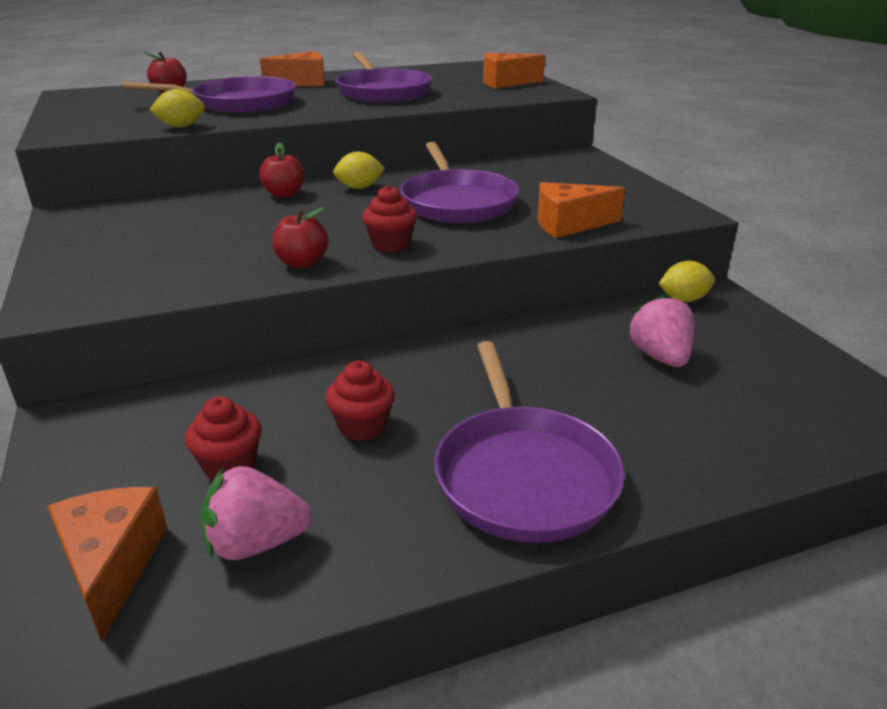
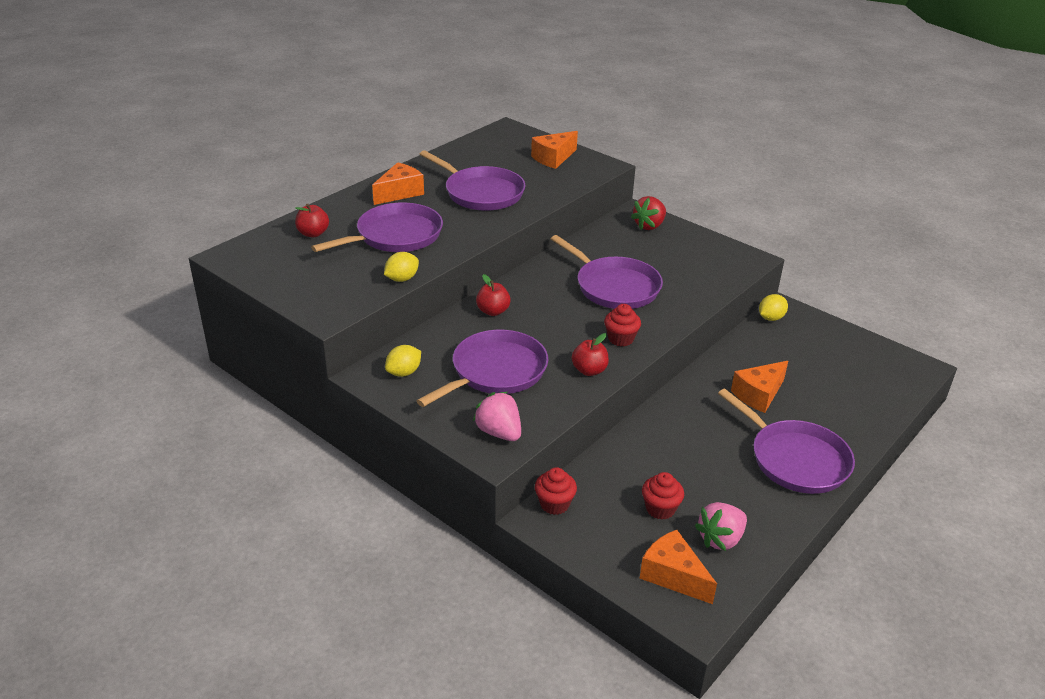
camera: 30 degrees left, 5 degrees up
red cupcake [326,361,395,441] -> red cupcake moved to [535,467,577,515]
yellow lemon [333,152,385,189] -> yellow lemon moved to [385,345,421,377]
orange cheese [537,182,625,238] -> orange cheese moved to [731,361,788,413]
pink strawberry [627,293,695,367] -> pink strawberry moved to [473,392,521,441]
none -> purple pan [417,330,548,407]
none -> red strawberry [631,196,666,230]

